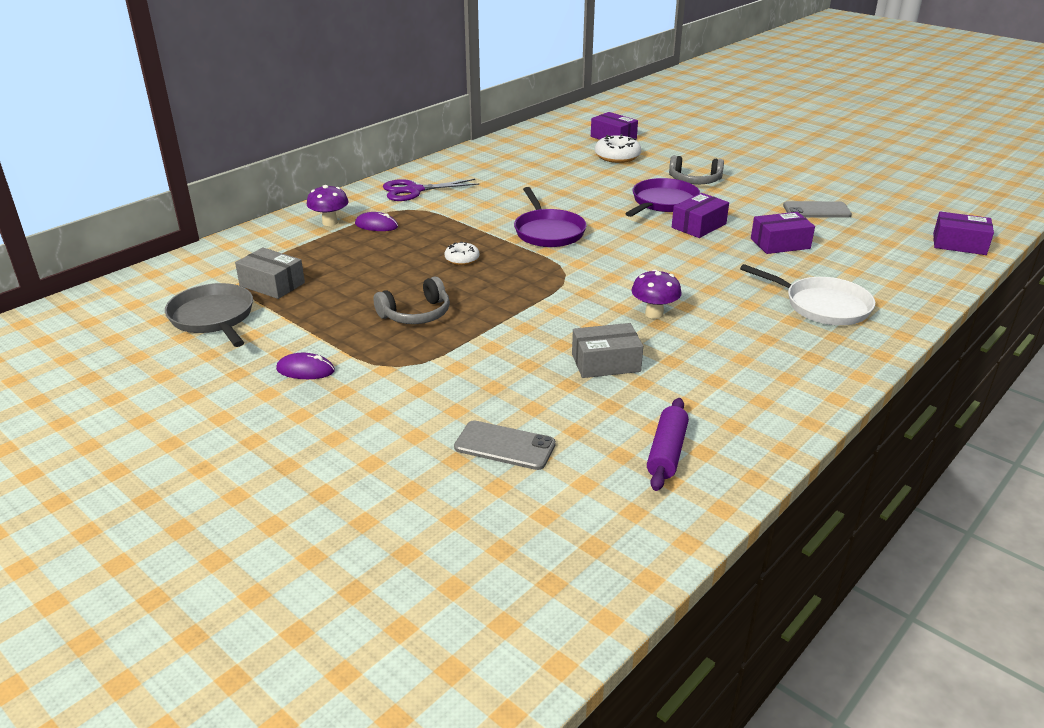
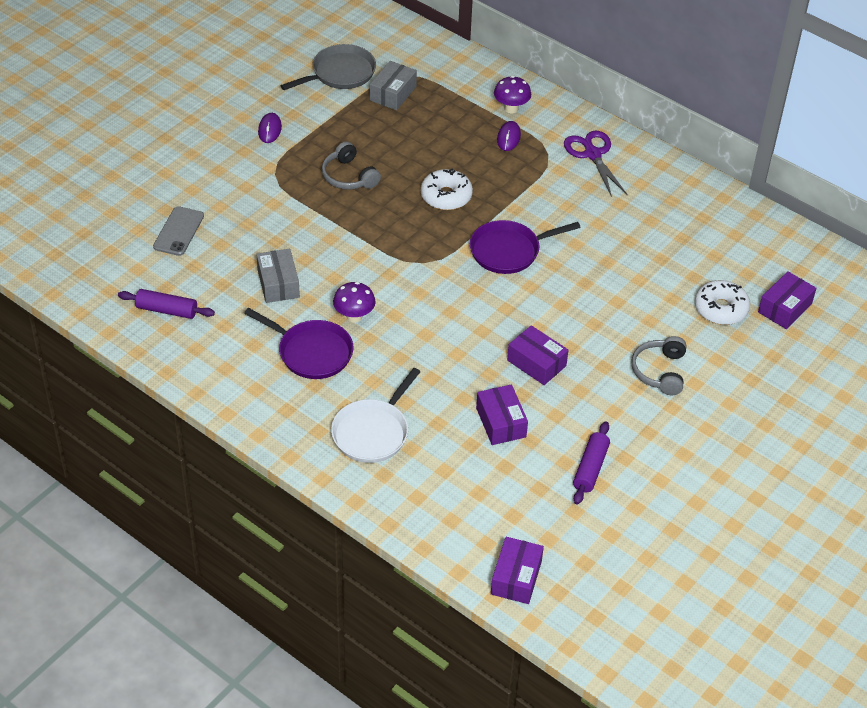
camera: 85 degrees right, 15 degrees up
white donut [445,242,479,265] -> white donut [421,169,473,210], size x1.67
purple pan [625,178,700,217] -> purple pan moved to [244,308,353,379]
grey phone [783,201,852,218] -> purple rolling pin [573,421,610,504]

